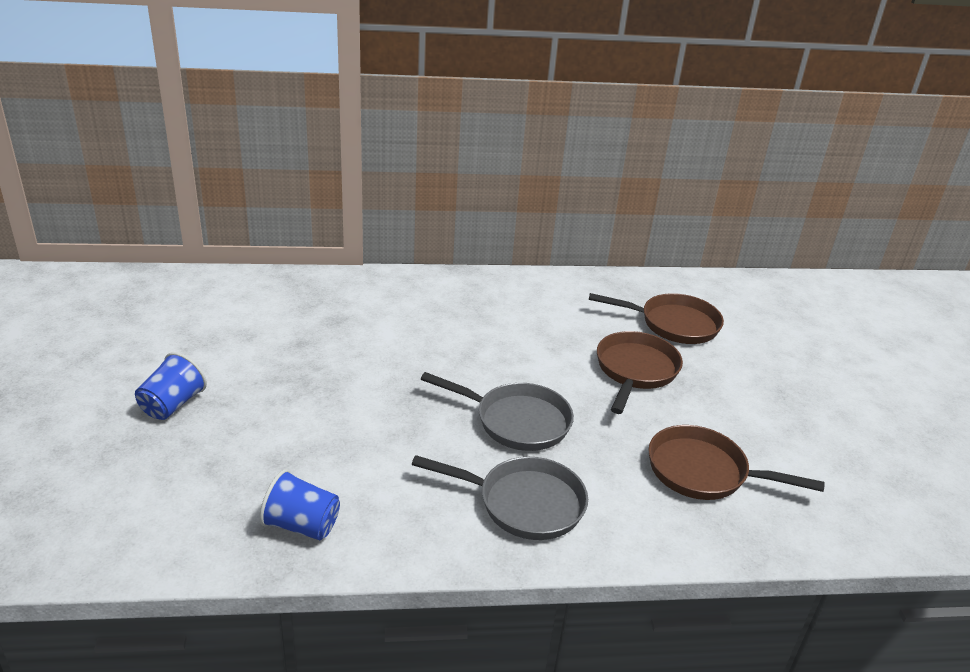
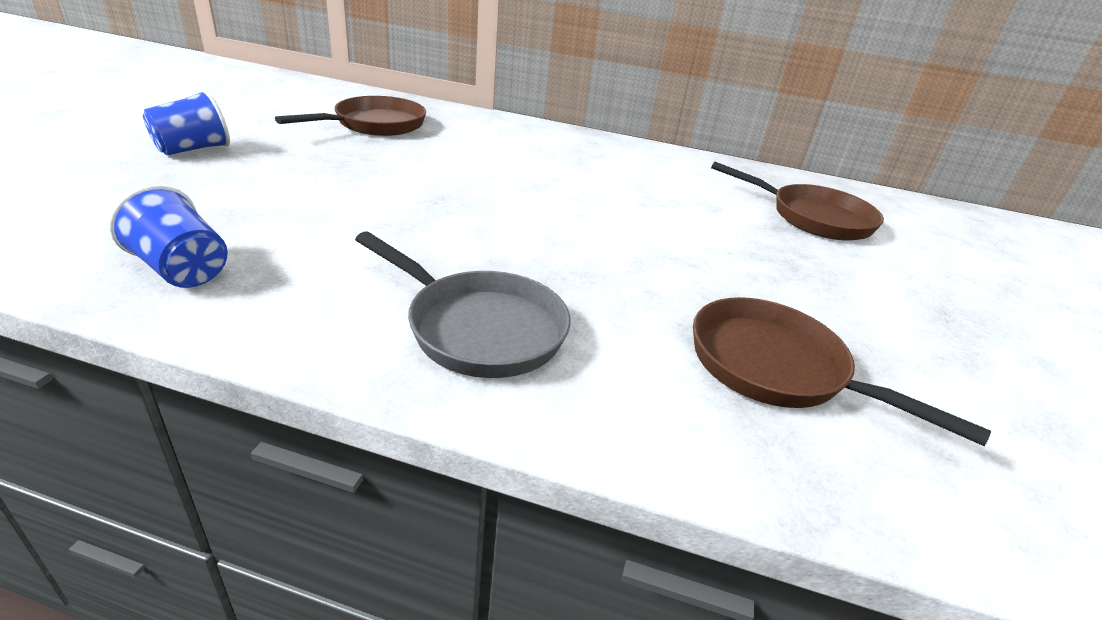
camera: 20 degrees right, 0 degrees up
grey pan [421,372,574,451] -> none
brown pan [597,331,683,414] -> brown pan moved to [275,96,426,136]

